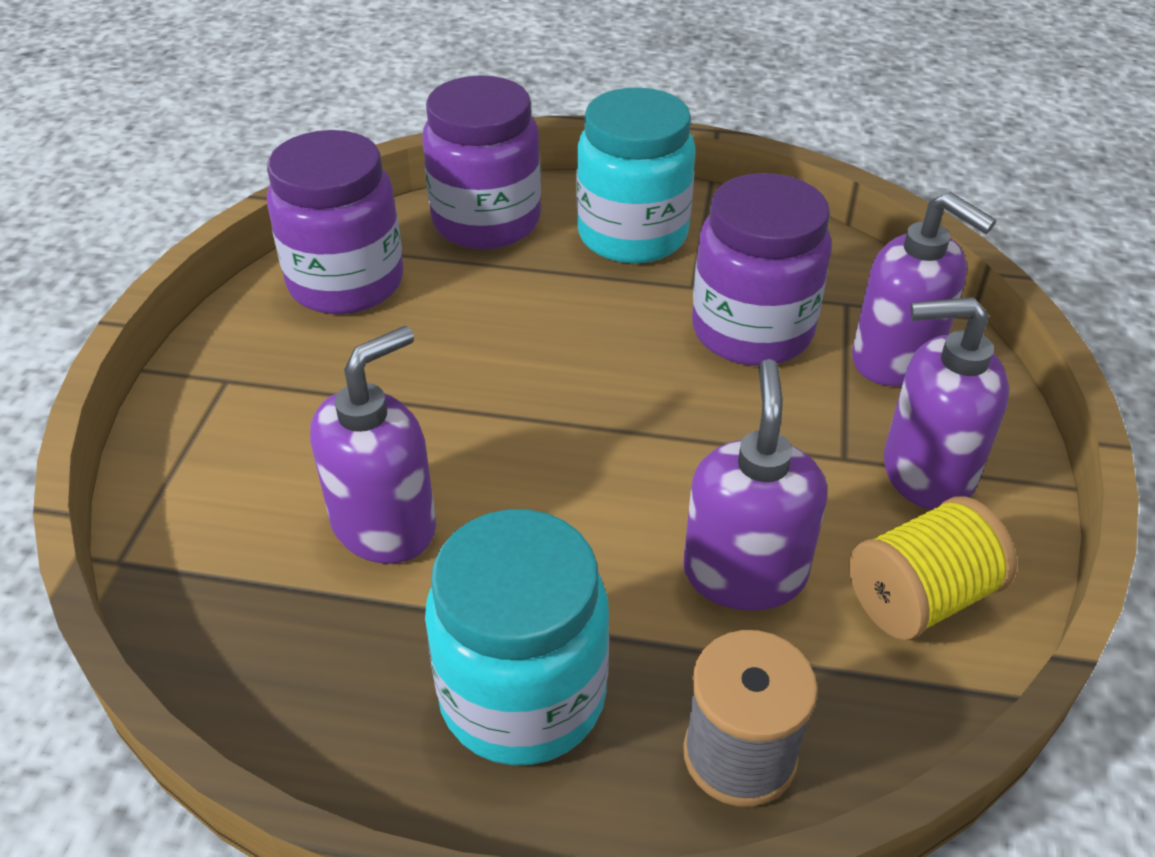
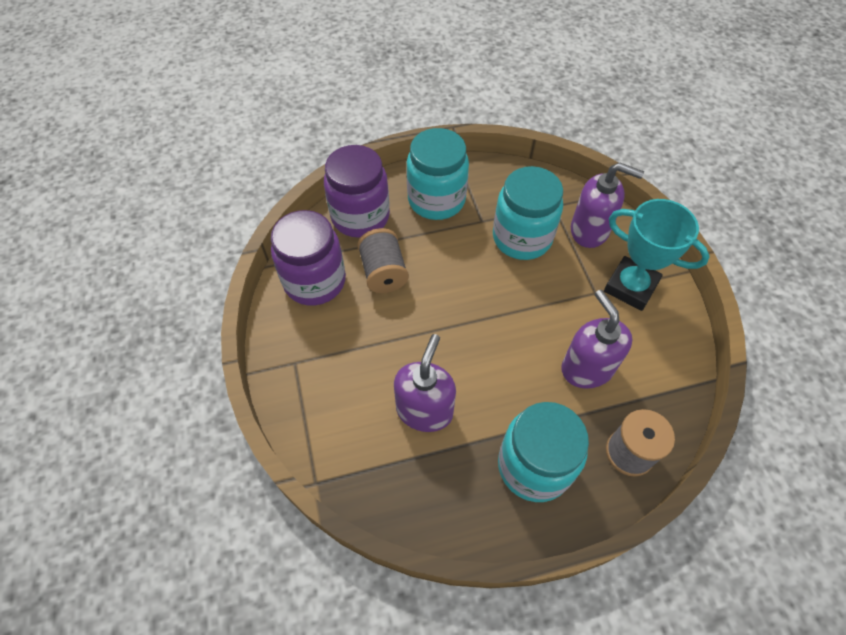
camera: 25 degrees left, 15 degrees up
purple jar [692,173,832,366] -> turquoise jar [493,166,563,260]
yellow spool [849,496,1017,640] -> none
purple soap dispenser [884,297,1009,510] -> turquoise trophy [604,199,710,311]
none -> grey spool [357,228,409,293]

